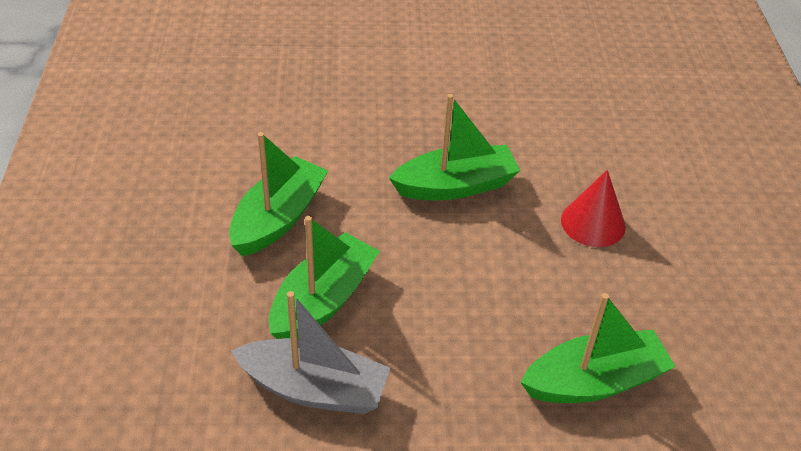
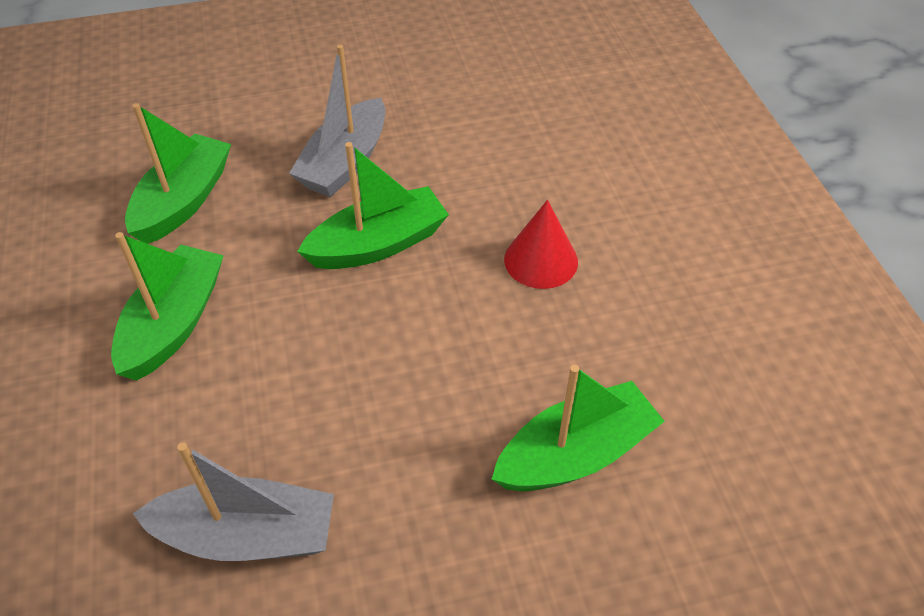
camera: 10 degrees left, 5 degrees up
green boat [269,216,380,339] -> green boat moved to [125,103,231,244]
none -> grey boat [289,45,385,197]

